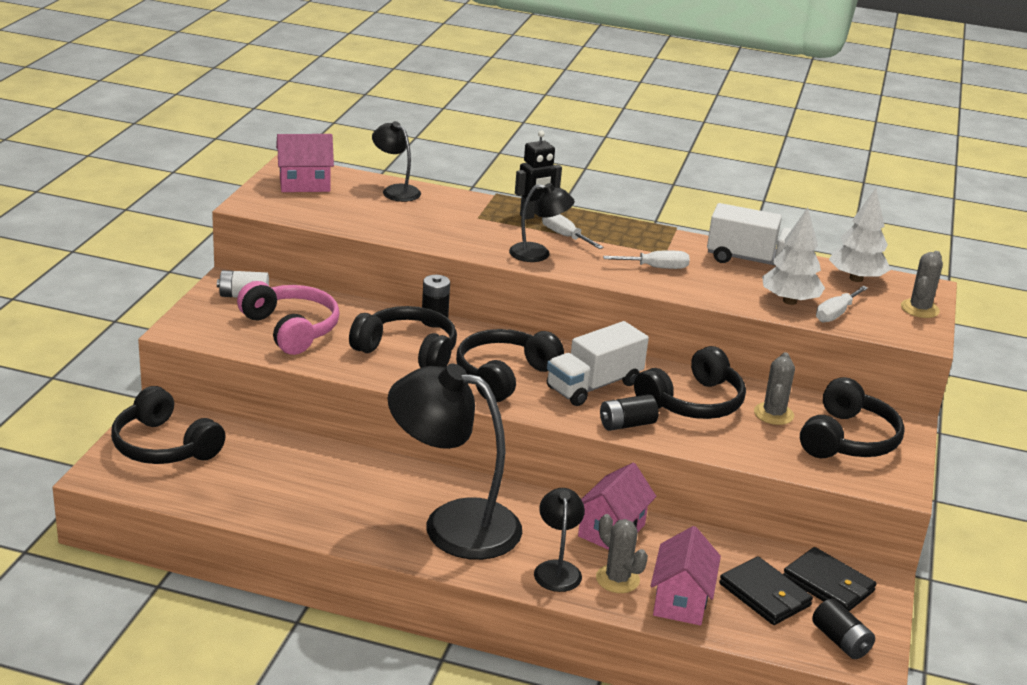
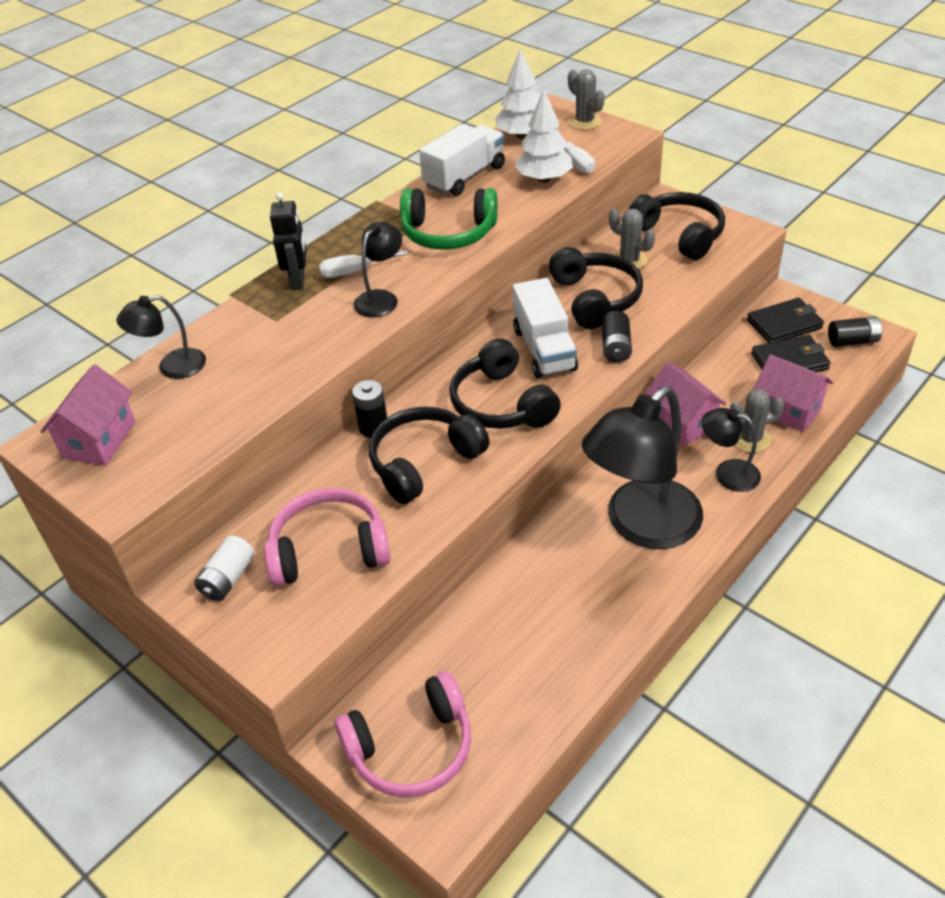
camera: 60 degrees left, 15 degrees up
black headphones [111,386,225,464] -> pink headphones [335,671,471,798]
white screwdriver [603,250,690,269] -> green headphones [400,188,498,250]

